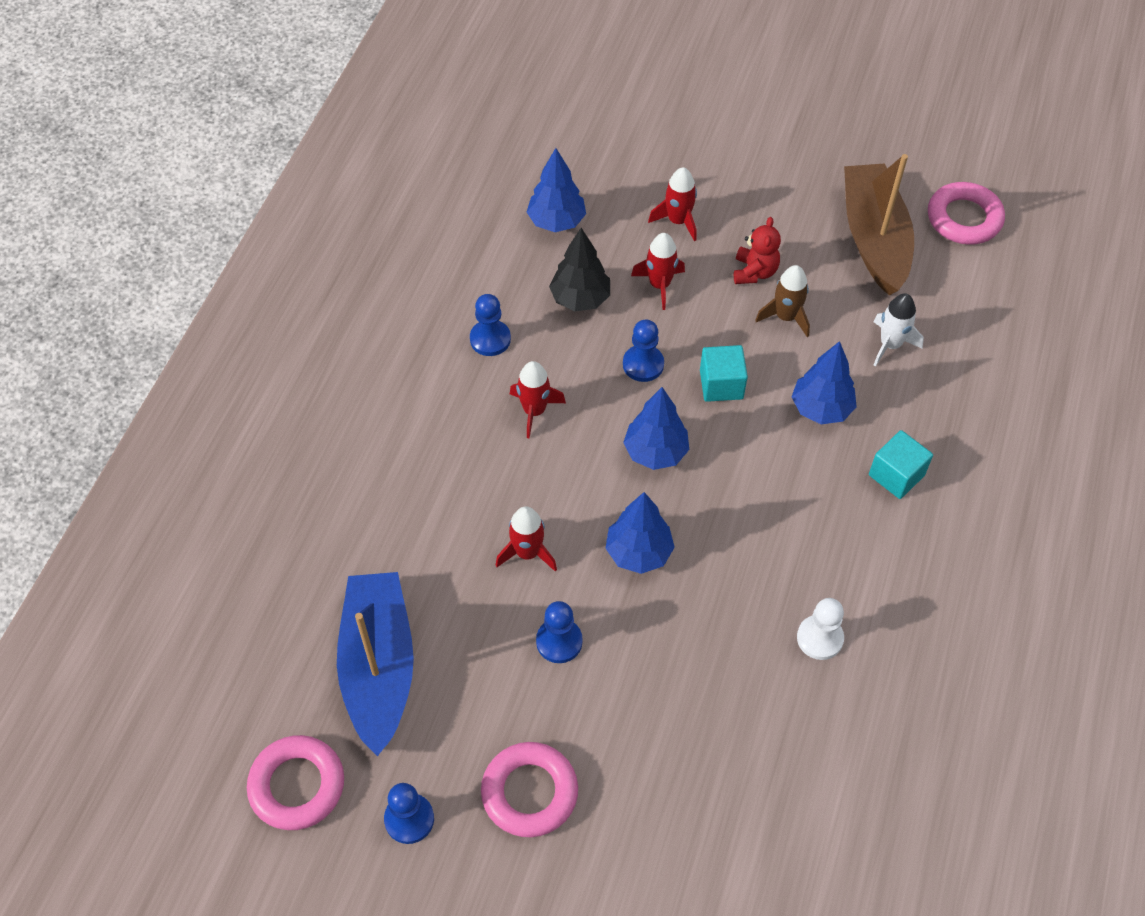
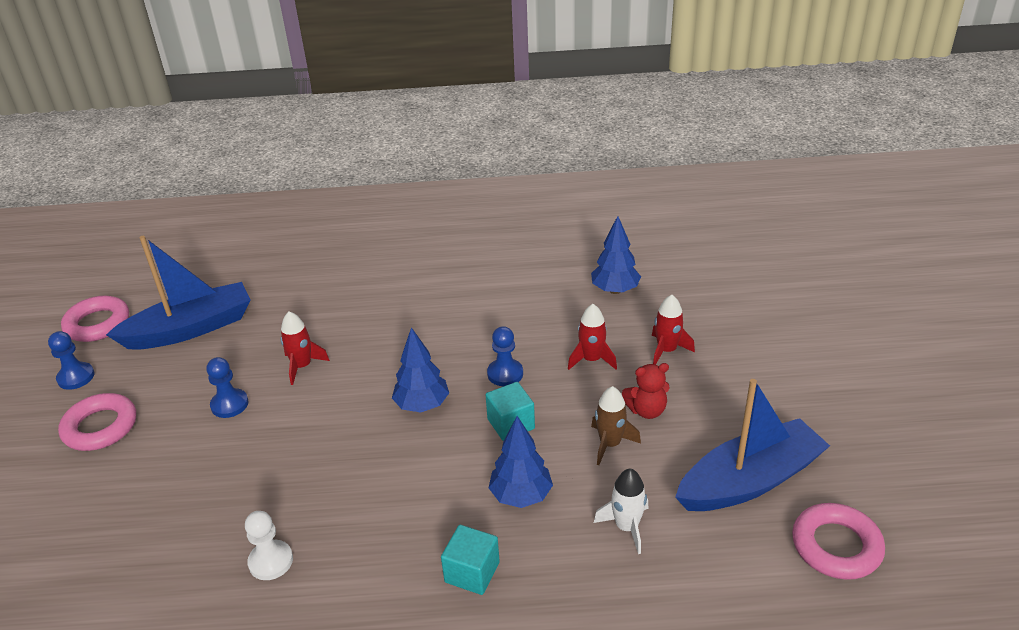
camera: 70 degrees right, 20 degrees down
blue pawn [470,294,511,356] -> none
red rocket [510,361,566,438] -> none
black tree [549,228,610,311] -> none
blue tree [605,492,675,574] -> none
brown boat [844,154,914,296] -> blue boat [675,379,830,511]

